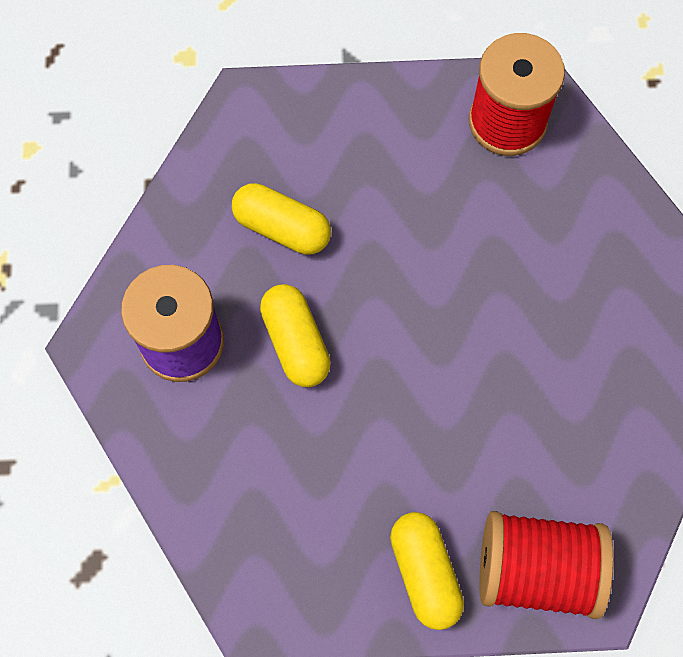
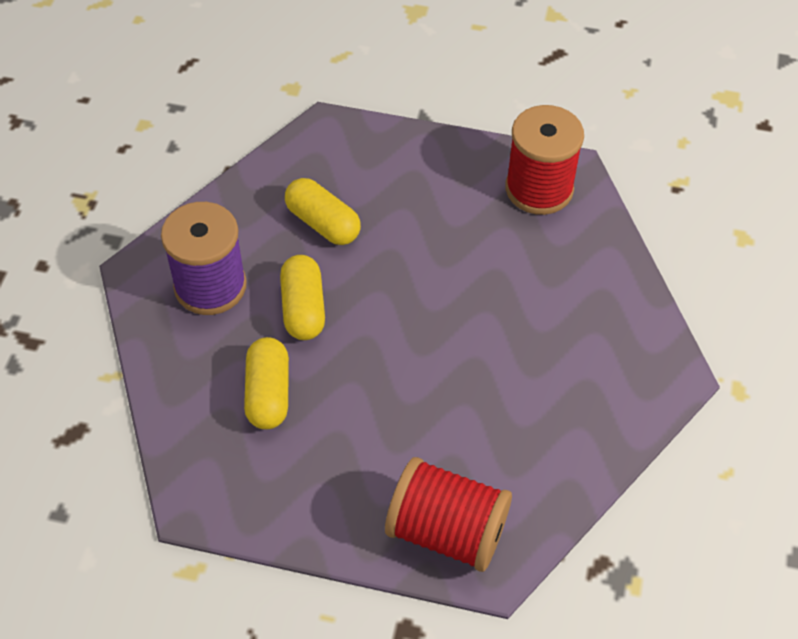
camera: 15 degrees right, 15 degrees down
yellow capsule [390,512,464,630] -> yellow capsule moved to [244,337,289,429]

